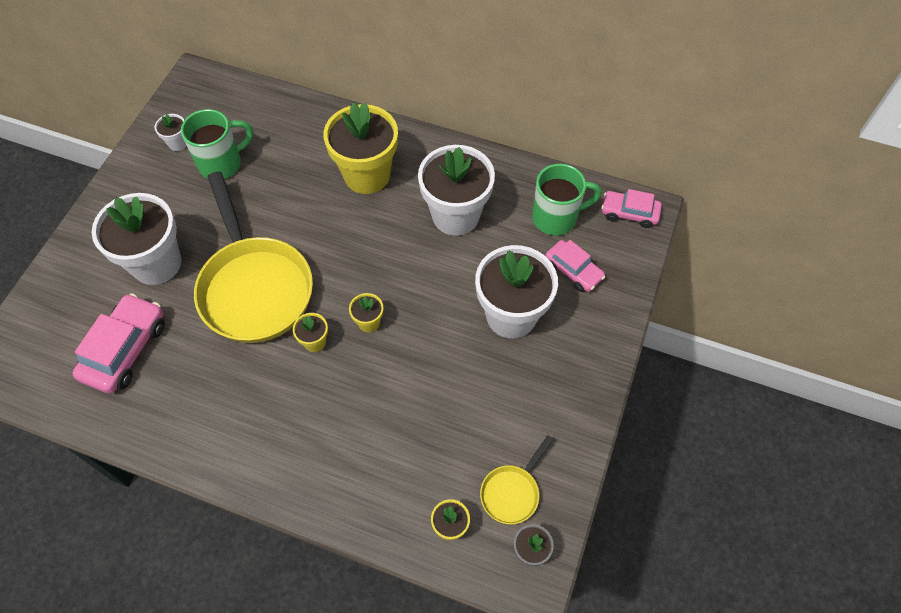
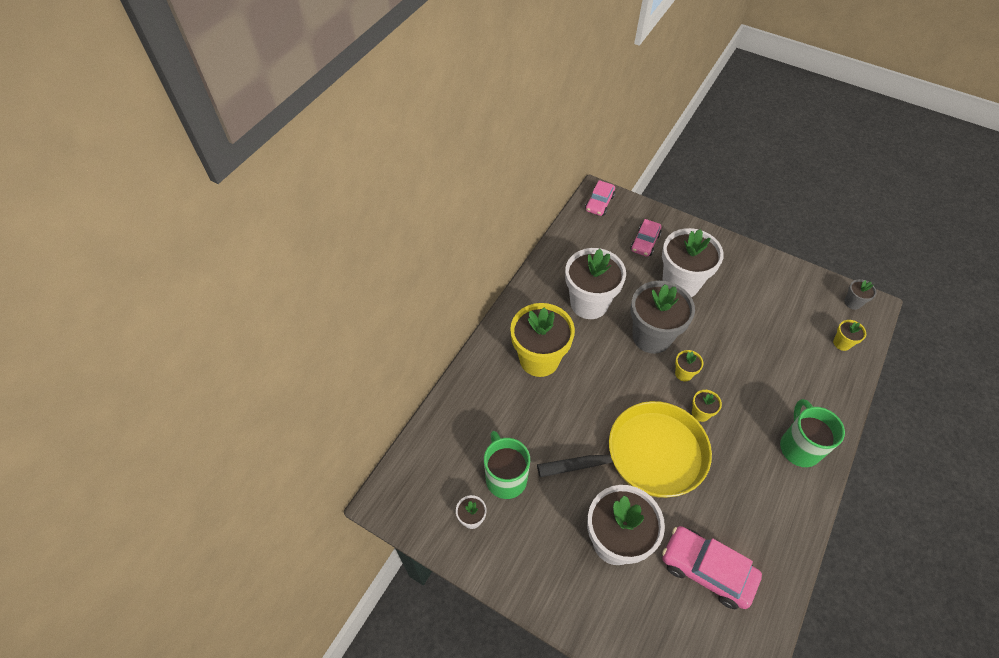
camera: 80 degrees left, 5 degrees down
yellow pan [480,435,554,524] -> none
green mug [532,164,601,236] -> green mug moved to [780,399,845,467]
pink car [545,240,605,292] -> pink car turned 150 degrees clockwise [631,219,662,257]
none -> grey flower pot [631,281,695,354]

